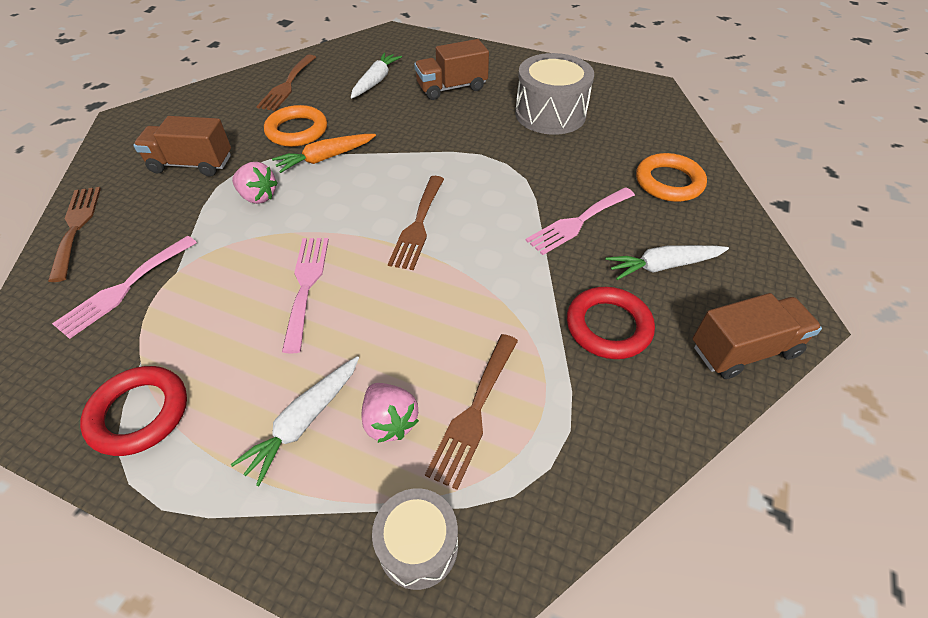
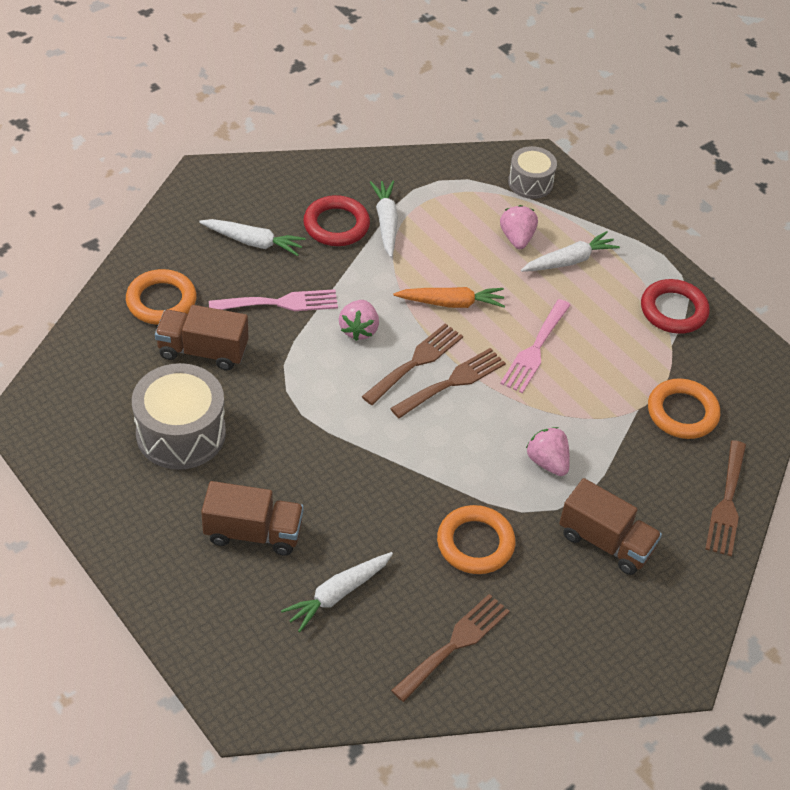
camera: 155 degrees left, 0 degrees up
pink fork [52,236,197,339] -> orange ring [648,379,720,439]
orange carrot [272,134,376,173] -> orange carrot moved to [394,287,505,308]
brown fork [425,334,518,490] -> brown fork moved to [390,348,506,418]
brown truck [692,293,822,379] -> brown truck moved to [155,305,248,371]
none -> pink strawberry [339,300,379,341]
none -> white carrot [370,181,398,258]

